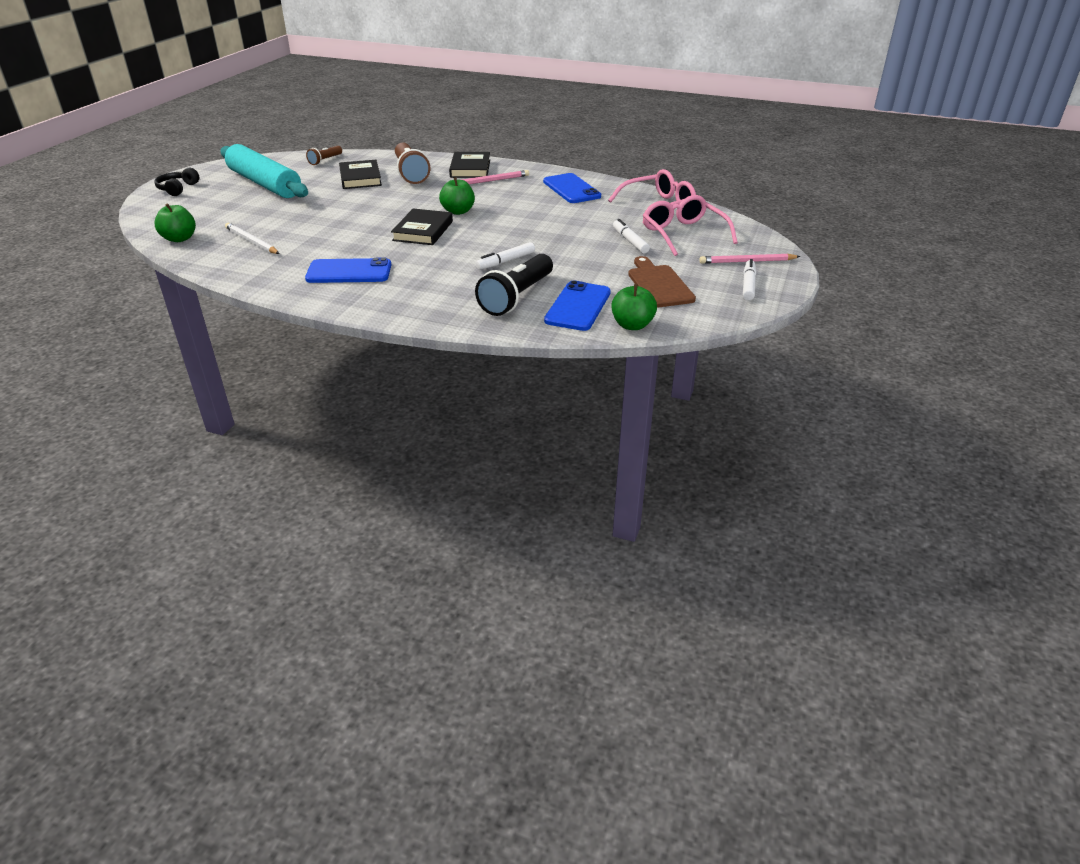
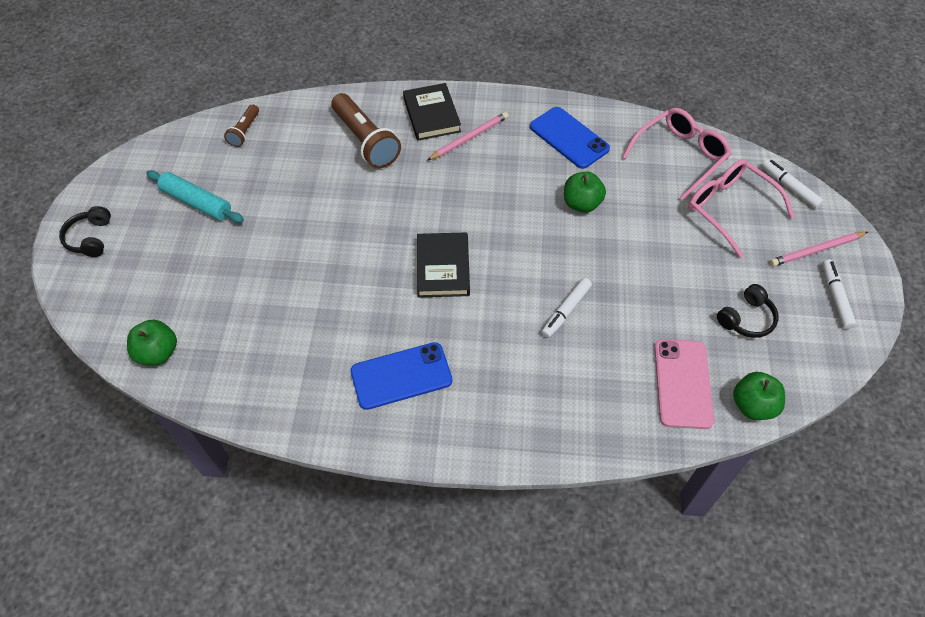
camera: 15 degrees left, 20 degrees up
turquoise rolling pin [220,144,308,198] -> turquoise rolling pin [146,170,244,223], size x0.59
white pencil [225,223,280,254] -> none
black book [339,160,382,189] -> none
green apple [439,177,475,215] -> green apple moved to [564,172,606,213]
black flashlight [475,254,553,316] -> none
blue phone [544,281,611,331] -> pink phone [654,339,714,429]
white marker [613,219,650,253] -> white marker moved to [762,159,824,209]
brown cutting board [628,256,696,307] -> black headphones [717,284,779,338]

